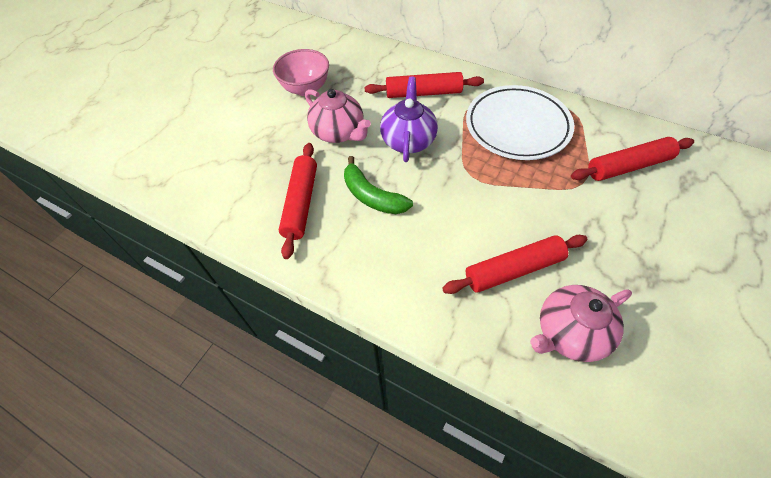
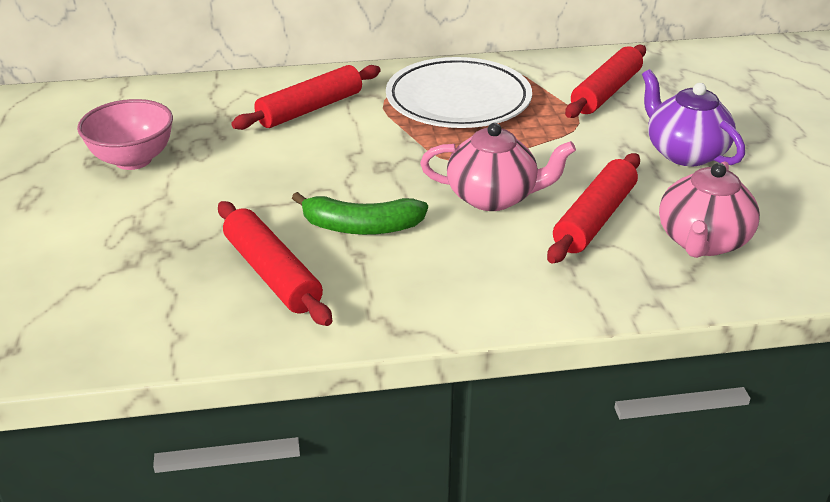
camera: 40 degrees left, 20 degrees down
pink teapot [305,89,371,143] -> pink teapot moved to [420,123,576,211]
purple teapot [380,76,438,162] -> purple teapot moved to [642,69,745,166]

